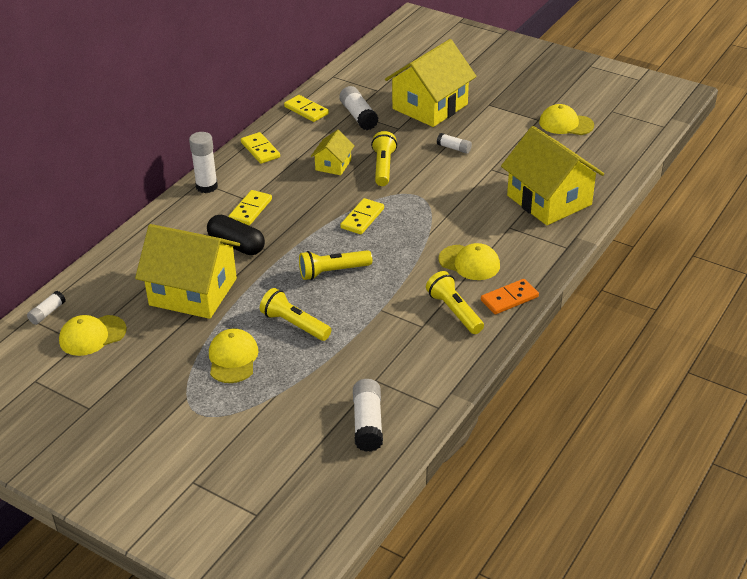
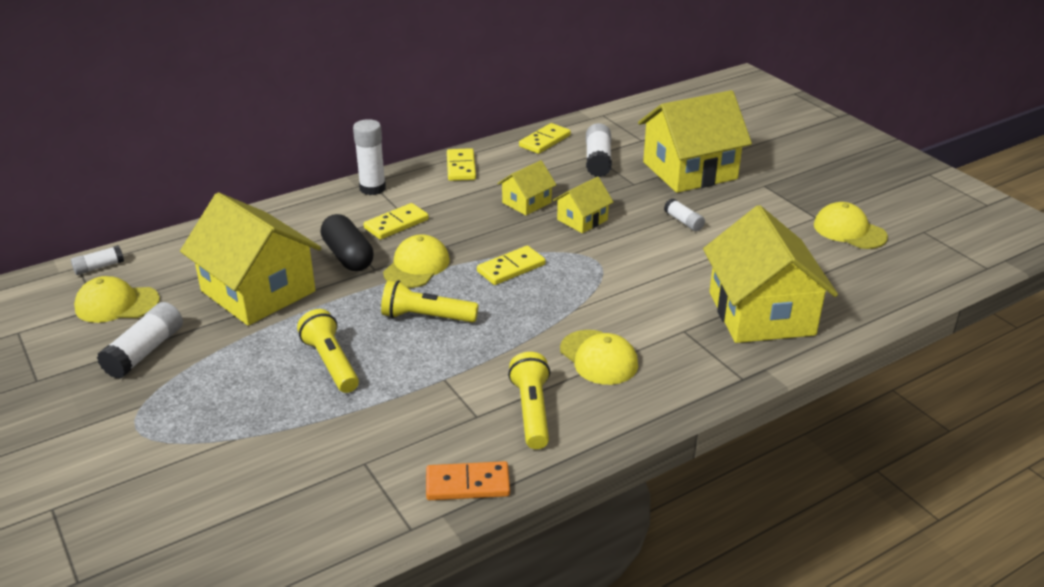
camera: 25 degrees right, 5 degrees down
yellow cap [209,328,259,383] -> yellow cap moved to [383,234,450,288]
yellow domino [284,95,329,122] -> yellow domino turned 60 degrees clockwise [519,123,571,154]
white glue stick [353,379,383,452] -> white glue stick moved to [97,302,183,379]
yellow flashlight [371,131,397,186] -> yellow house [553,177,614,233]
orange domino [481,279,539,315] -> orange domino moved to [426,461,510,500]

